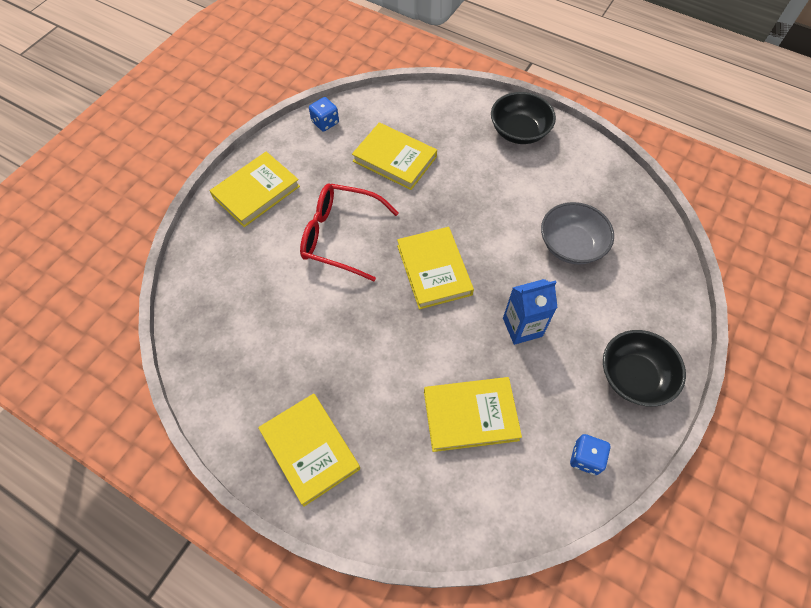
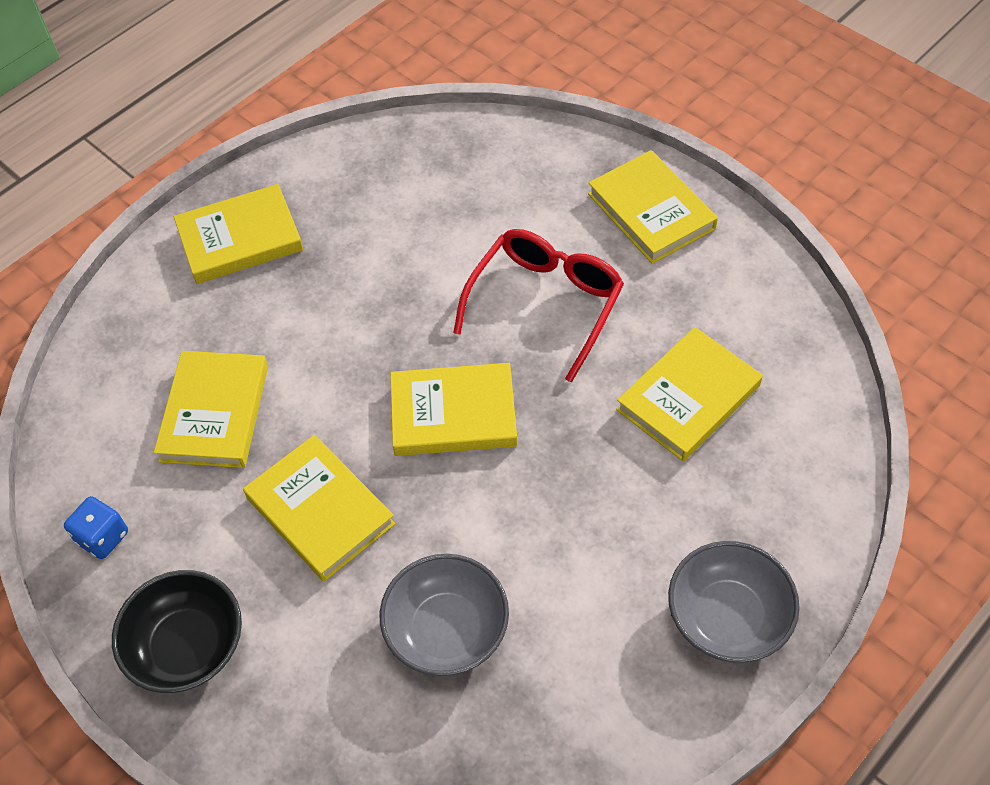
camera: 105 degrees right, 5 degrees down
blue dice [309,97,339,132] -> none
black bowl [491,92,556,144] -> grey bowl [668,541,800,663]
blue carton [503,279,557,345] -> yellow book [243,435,395,582]

